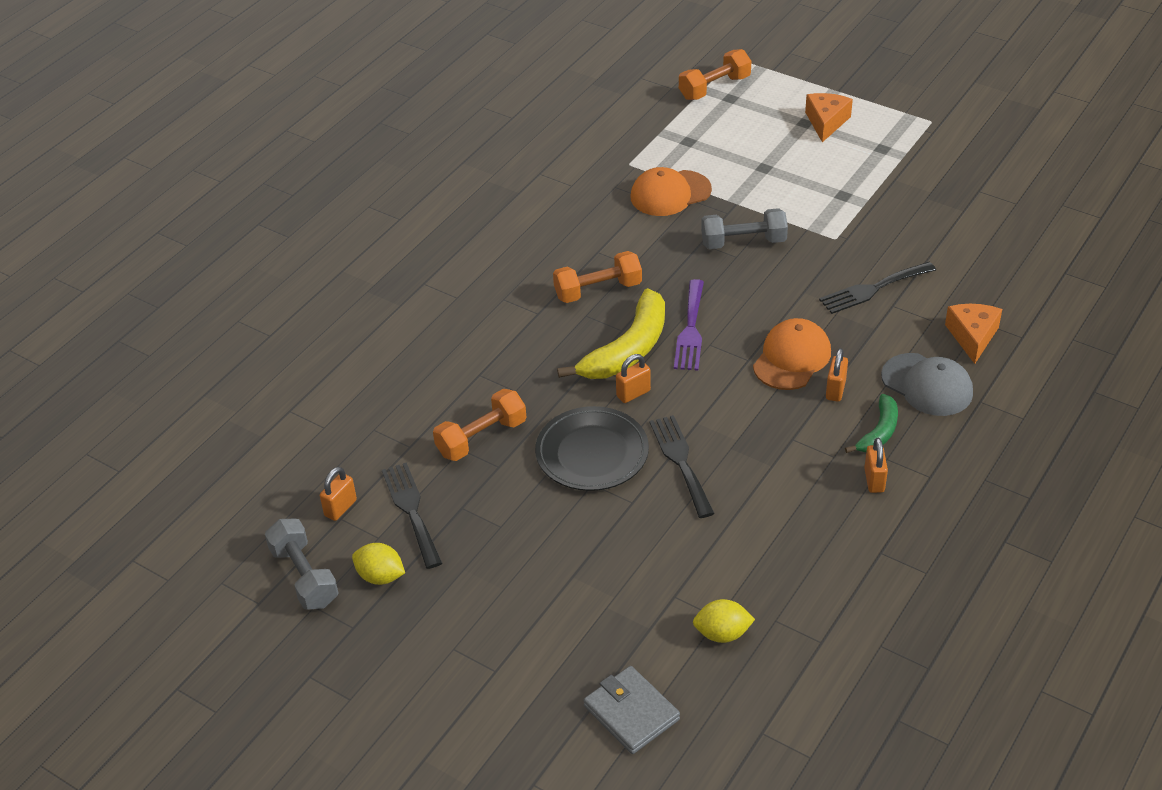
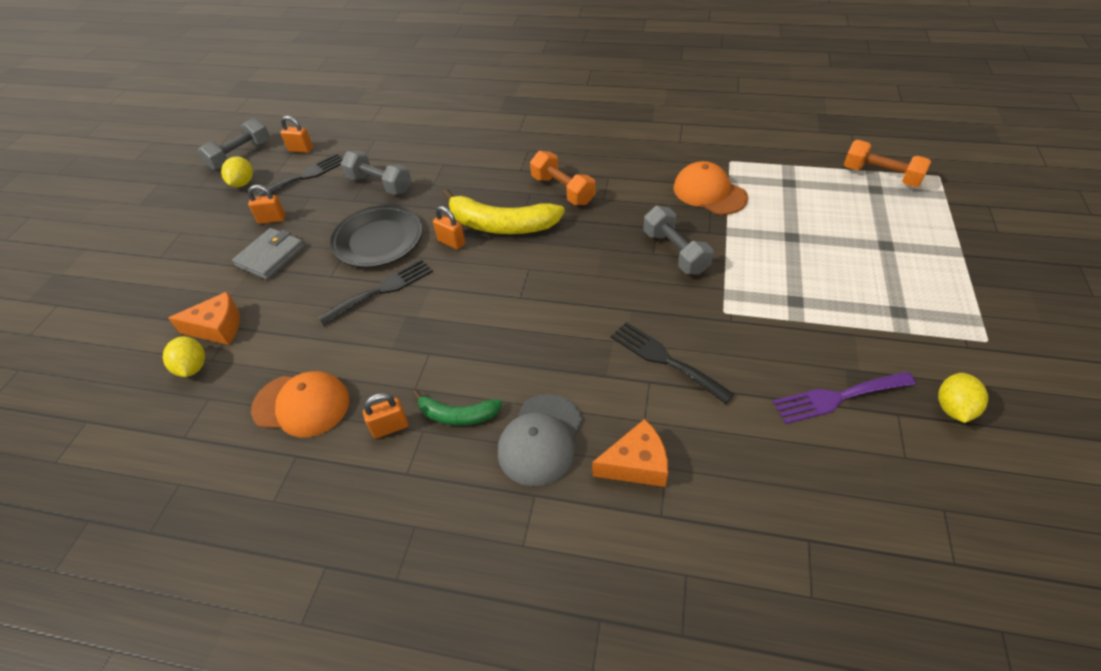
camera: 70 degrees right, 5 degrees up
orange dumbbell [433,389,526,461] -> grey dumbbell [341,151,411,195]
grey wallet [584,666,680,754] -> grey wallet moved to [232,228,305,280]
purple fork [674,279,704,371] -> purple fork moved to [773,371,916,424]
orange cap [753,318,831,390] -> orange cap moved to [251,371,350,437]
orange cheese [805,93,853,142] -> orange cheese moved to [168,292,240,345]
orange padlock [826,348,848,402] -> orange padlock moved to [248,185,286,224]
none -> yellow lemon [938,373,988,423]

